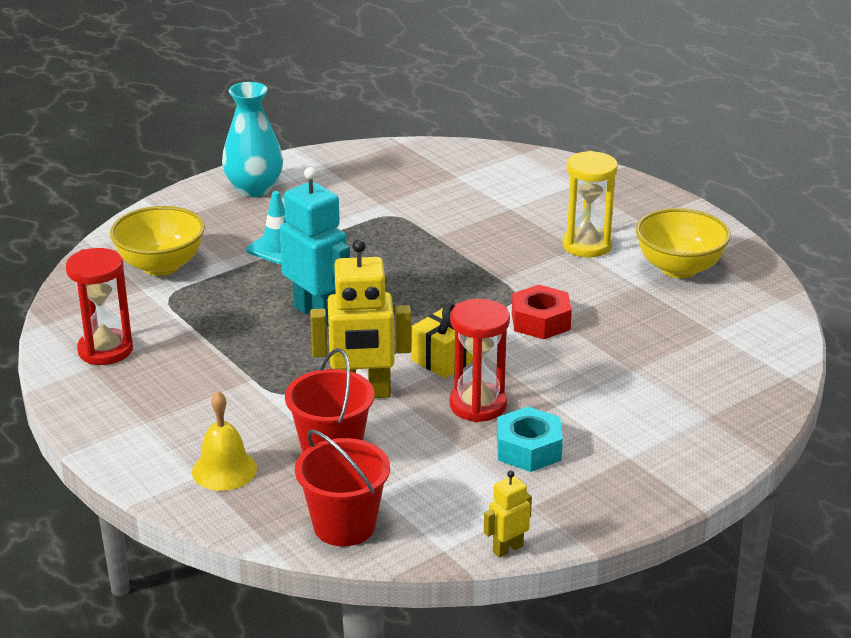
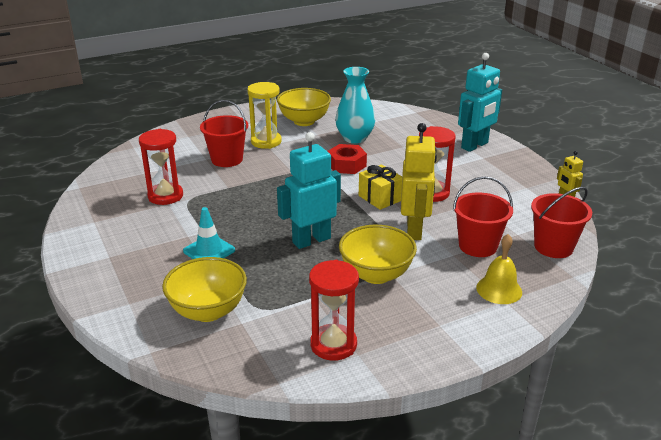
camera: 80 degrees left, 0 degrees up
turquoise vase [222,82,283,197] -> turquoise vase moved to [335,67,375,144]
turquoise nut [497,406,563,472] -> none
none -> red hourglass [139,129,183,205]
none -> red bucket [200,100,248,167]
none -> yellow bowl [339,225,417,284]
none -> turquoise robot [458,53,502,152]

